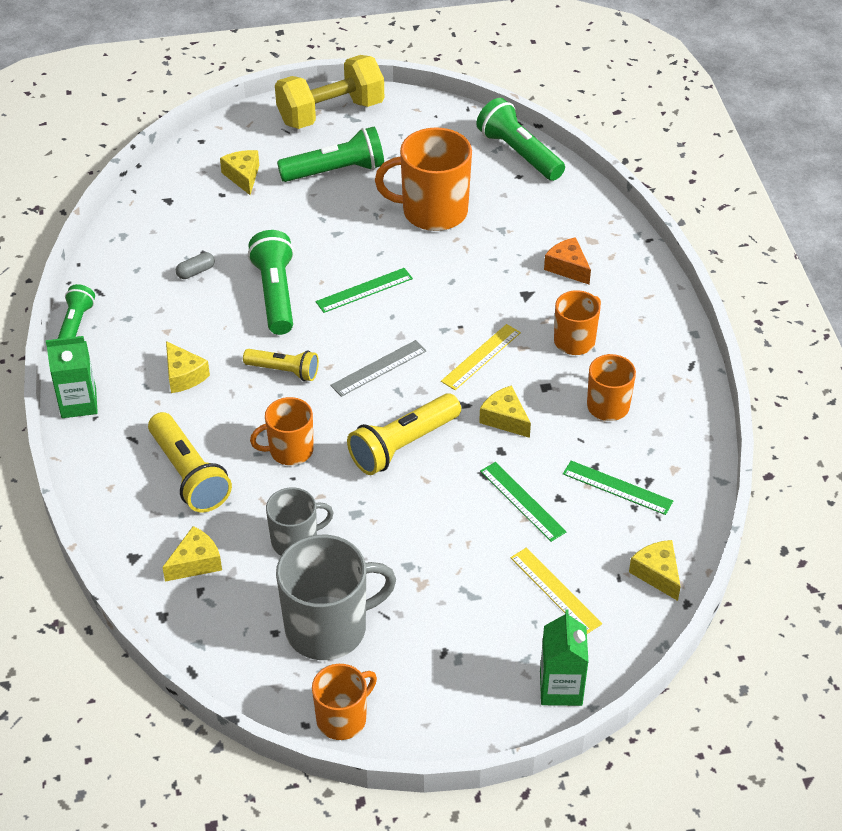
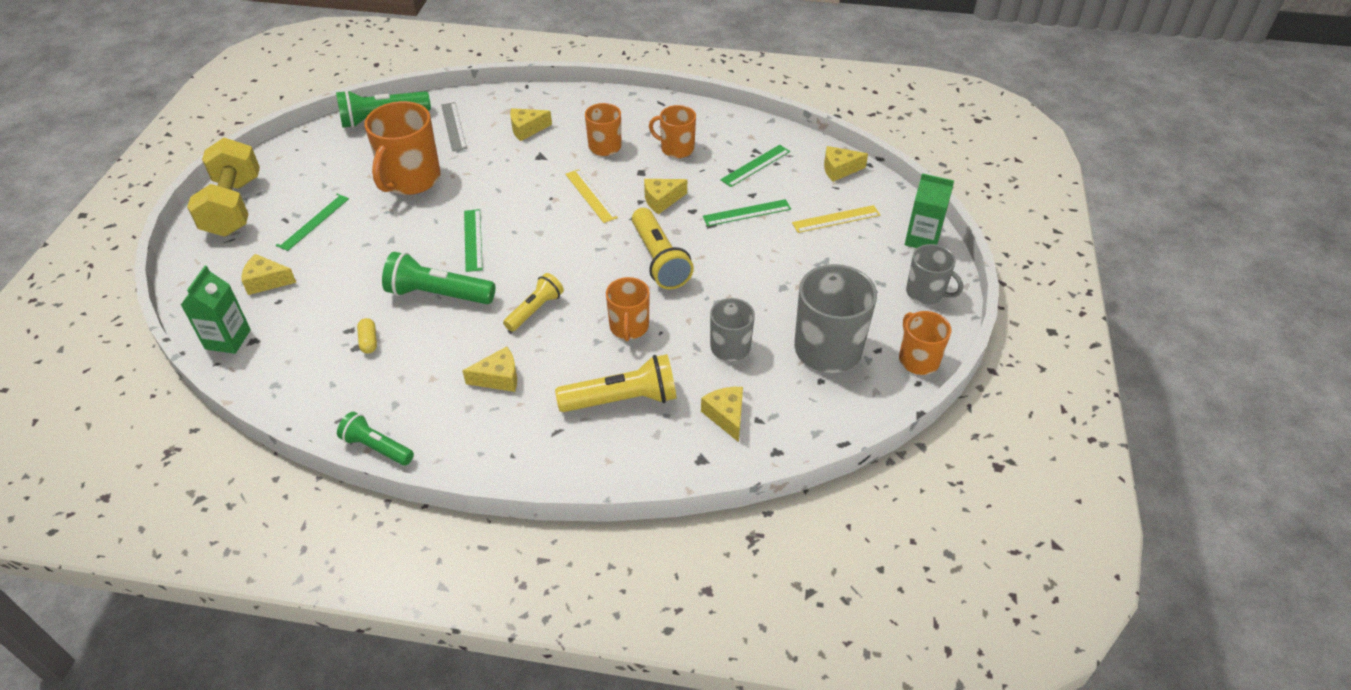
camera: 70 degrees left, 0 degrees up
green carton [46,336,98,418] -> green carton moved to [181,266,251,354]
grey capsule [176,252,215,279] -> yellow capsule [357,318,377,354]
green flashlight [277,127,384,182] -> green ruler [275,194,349,251]
grey ruler [330,340,427,397] -> grey ruler moved to [441,102,467,151]
orange cheese [544,237,591,284] -> yellow cheese [510,108,552,141]
none -> grey mug [906,244,963,305]

